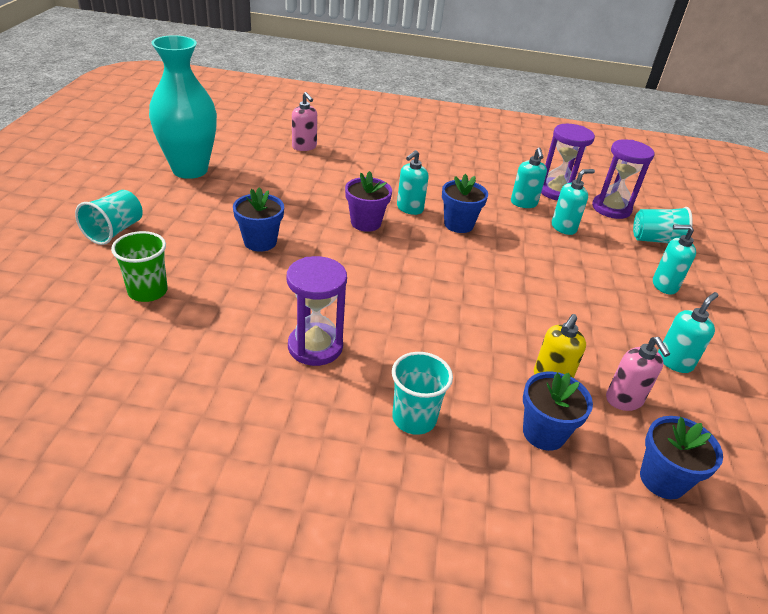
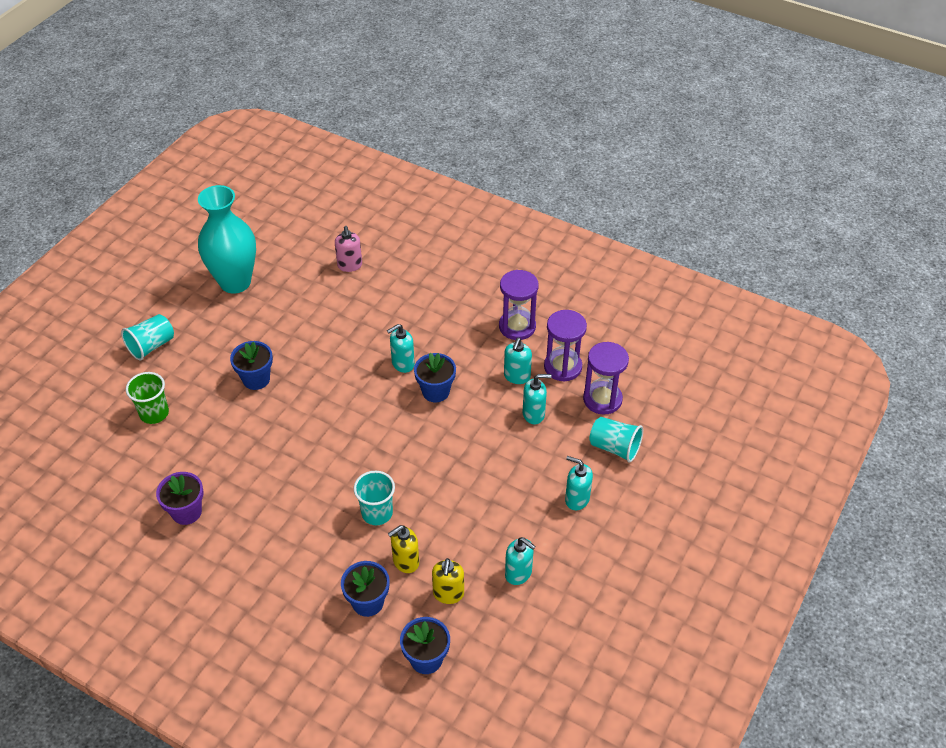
camera: 25 degrees right, 10 degrees up
purple hourglass [287,256,347,366] -> purple hourglass moved to [499,270,539,340]
purple flower pot [345,171,392,232] -> purple flower pot moved to [156,472,203,525]
turquoise cup [392,352,453,435] -> turquoise cup moved to [354,471,395,525]
pink soap dispenser [606,337,670,411] -> yellow soap dispenser [432,558,464,604]
turquoise soap dispenser [658,292,718,373] -> turquoise soap dispenser turned 60 degrees clockwise [505,537,536,585]

